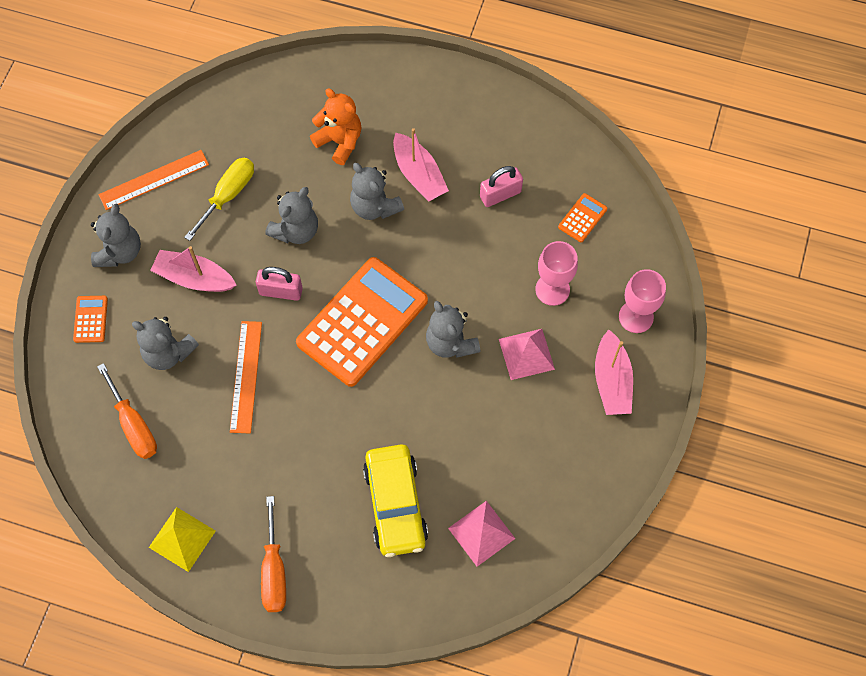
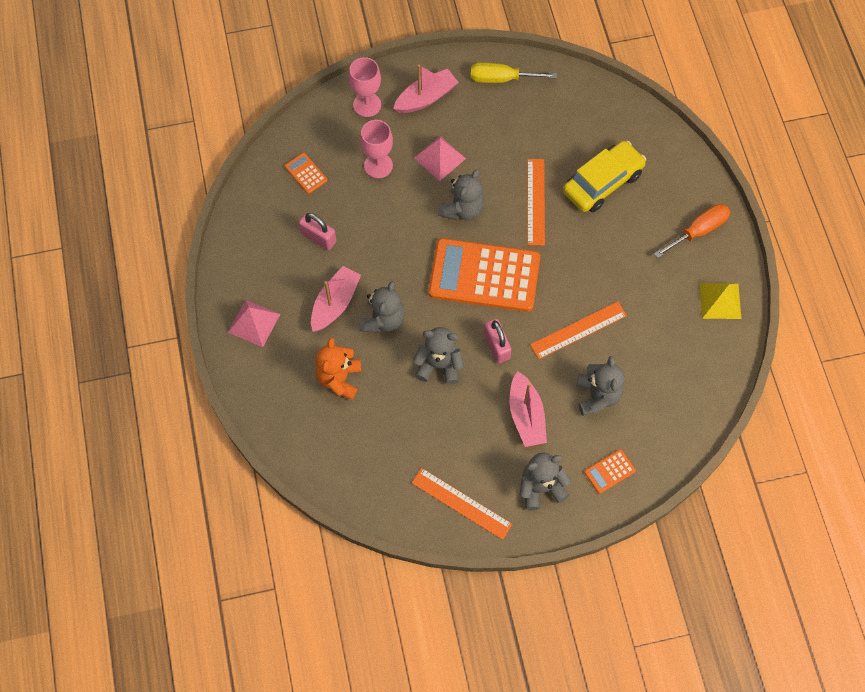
camera: 120 degrees left, 0 degrees up
orange screwdriver [97,363,157,459] -> none
yellow screwdriver [184,158,254,241] -> yellow screwdriver moved to [471,63,557,83]
pink pyramid [448,501,516,567] -> pink pyramid moved to [228,300,280,347]
orange calculator [558,193,607,242] -> orange calculator turned 45 degrees clockwise [285,153,328,194]
none -> orange ruler [527,159,545,246]

